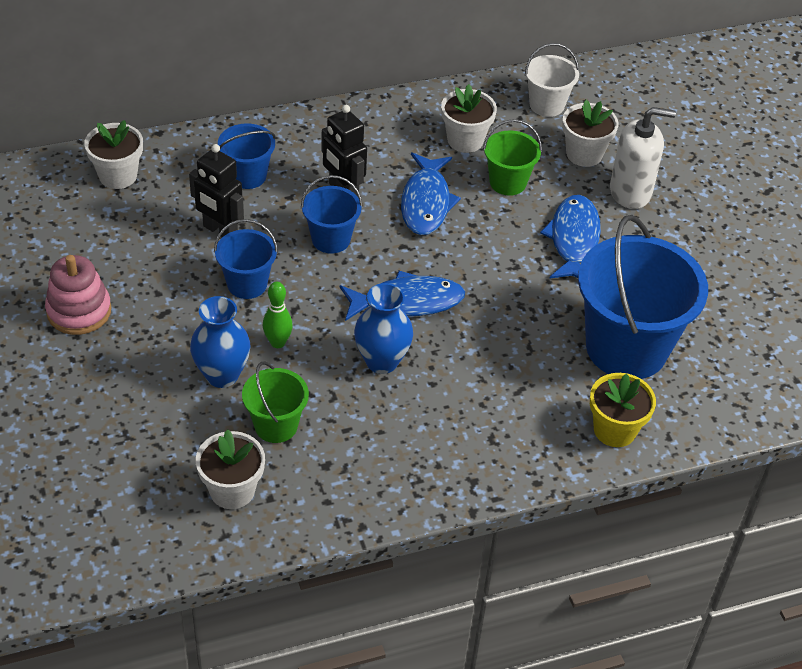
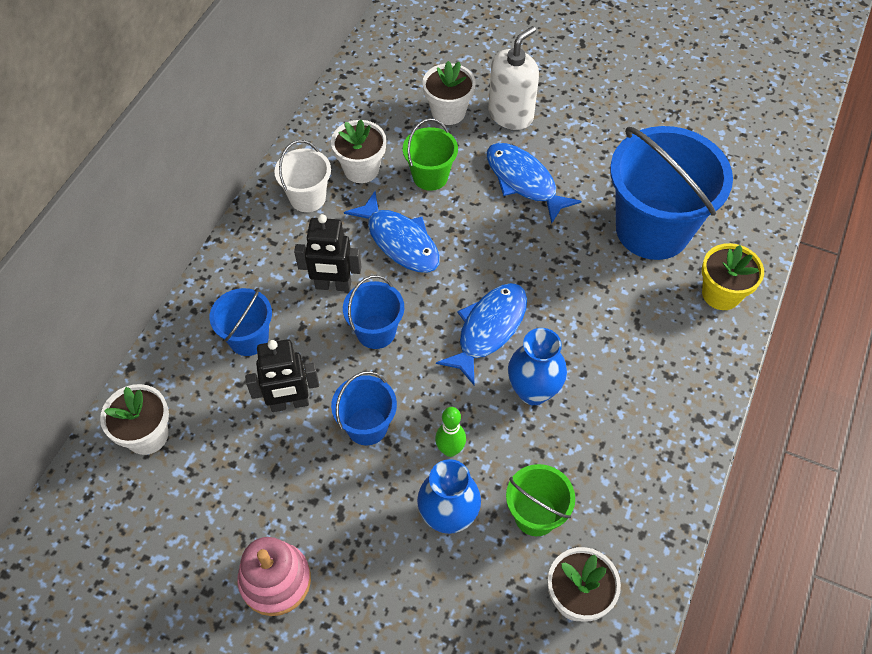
camera: 45 degrees left, 10 degrees up
white bucket [525,43,579,117] -> white bucket moved to [274,140,331,212]

